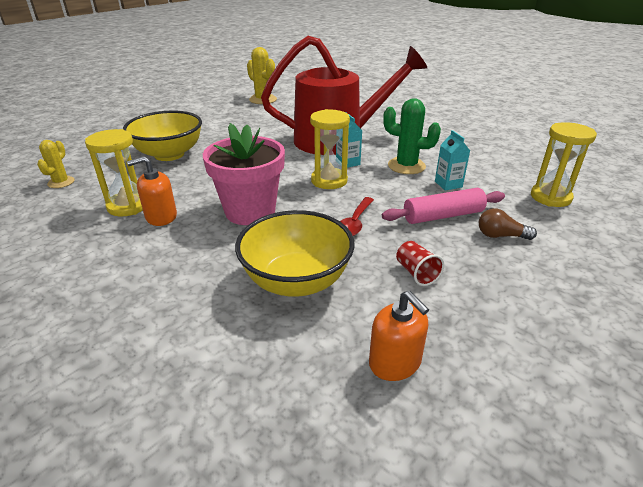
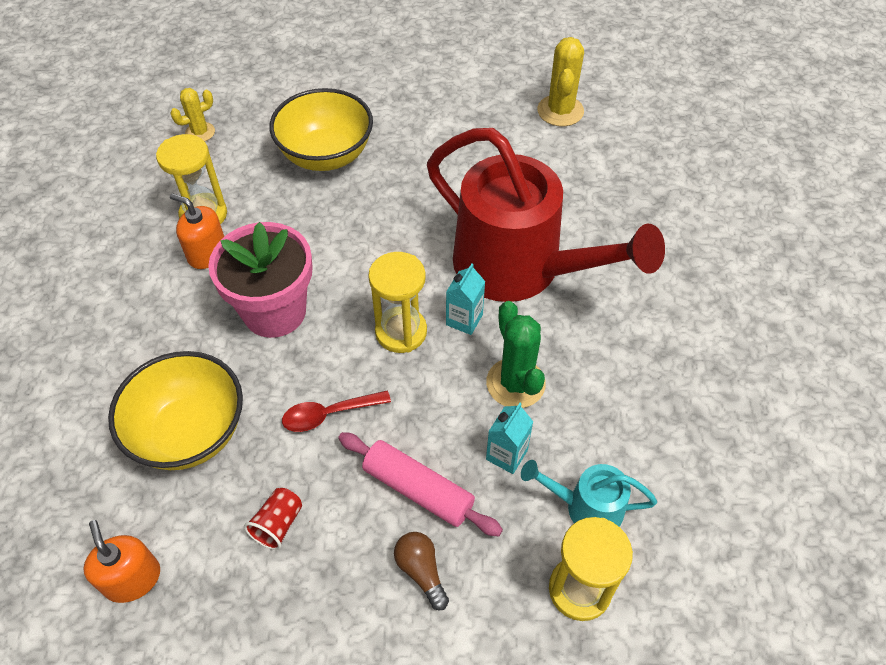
camera: 50 degrees right, 20 degrees up
orange soap dispenser [369,291,429,381] -> orange soap dispenser turned 135 degrees clockwise [83,520,160,603]
none -> turquoise watering can [521,460,657,526]

